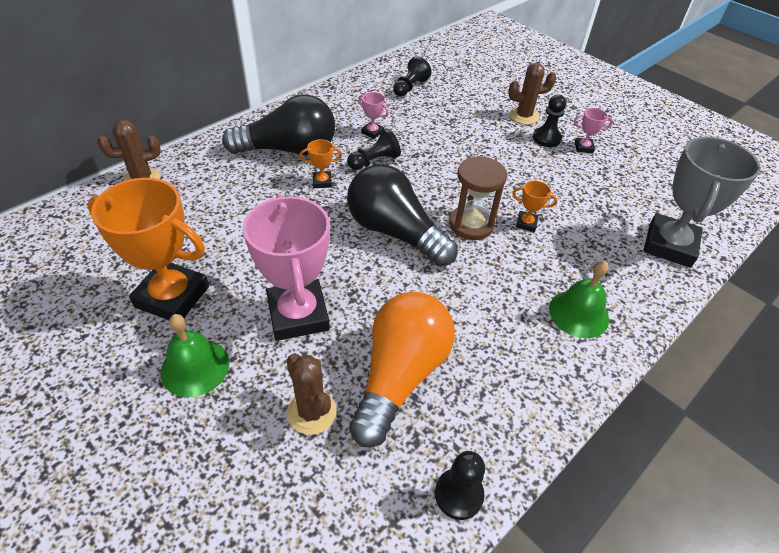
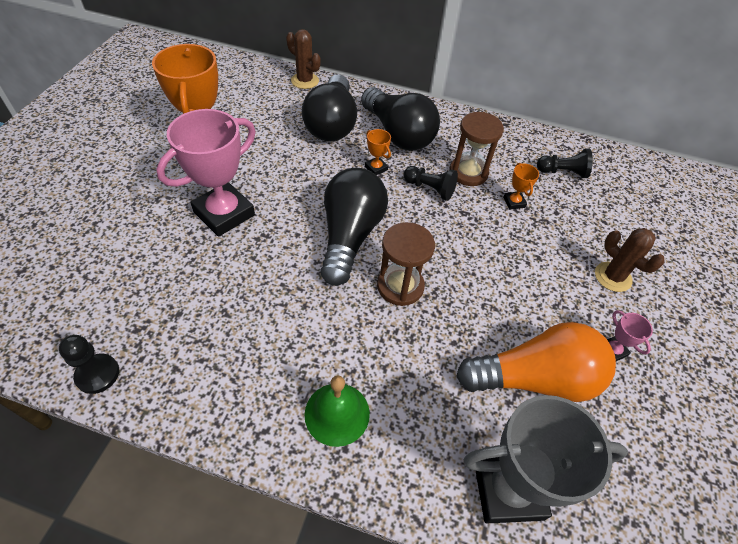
camera: 60 degrees right, 5 degrees up
green bell [161,314,229,397] -> none
brown cactus [286,354,337,435] -> none
orange light bulb [349,292,455,447] -> orange light bulb moved to [456,322,616,402]
pink trophy [358,92,389,139] -> brown hourglass [450,112,504,186]
orange trophy [512,181,558,232] -> orange trophy moved to [503,163,539,210]
black pawn [533,94,567,147] -> none
none -> black light bulb [302,74,357,141]

